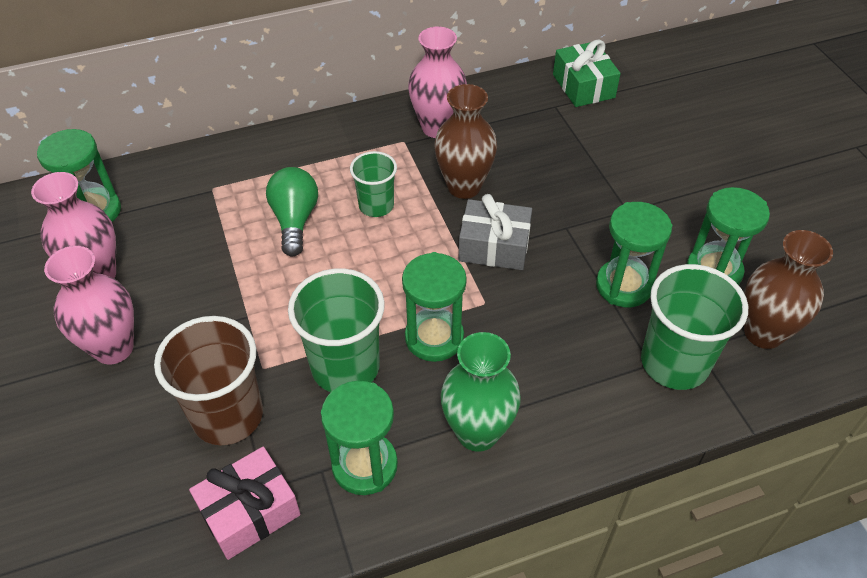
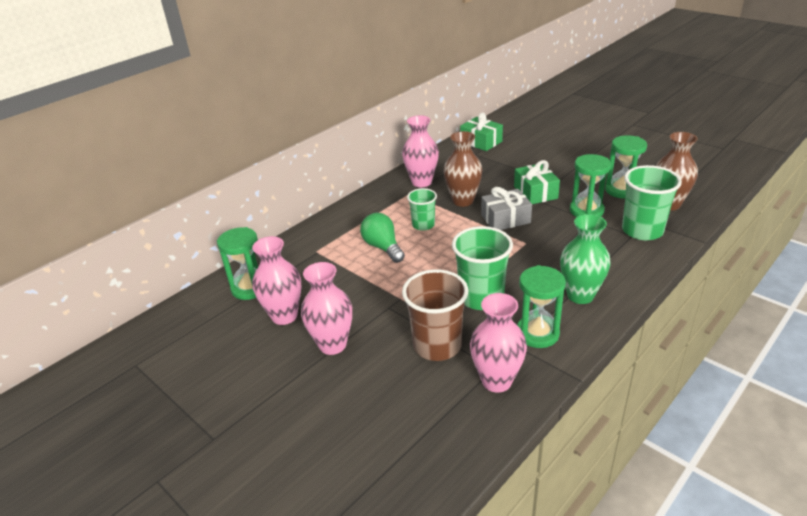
camera: 25 degrees left, 15 degrees down
pink gift [189,447,301,560] -> pink vase [470,293,527,393]
green hourglass [402,252,467,362] -> none
none -> green gift [514,160,560,204]

